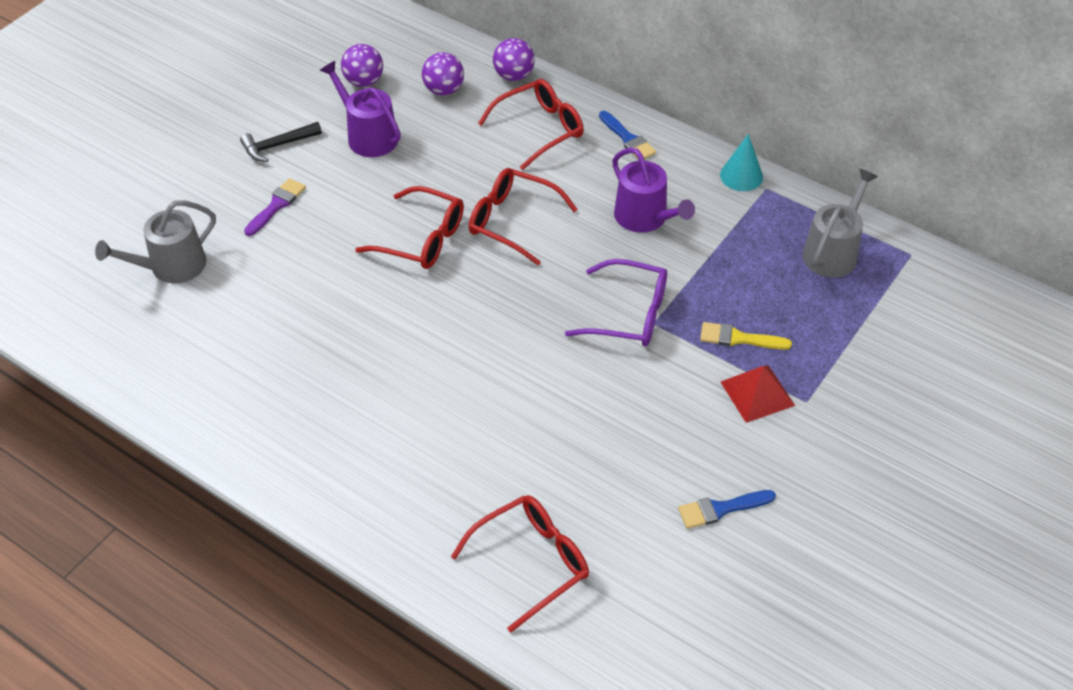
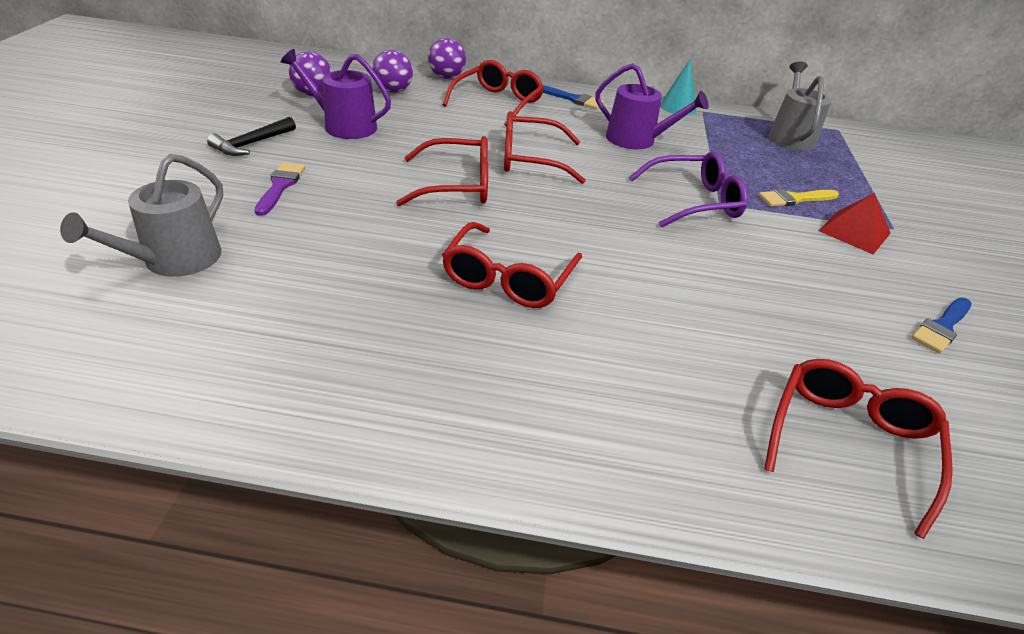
camera: 30 degrees left, 10 degrees down
none -> red glasses [442,222,582,308]

